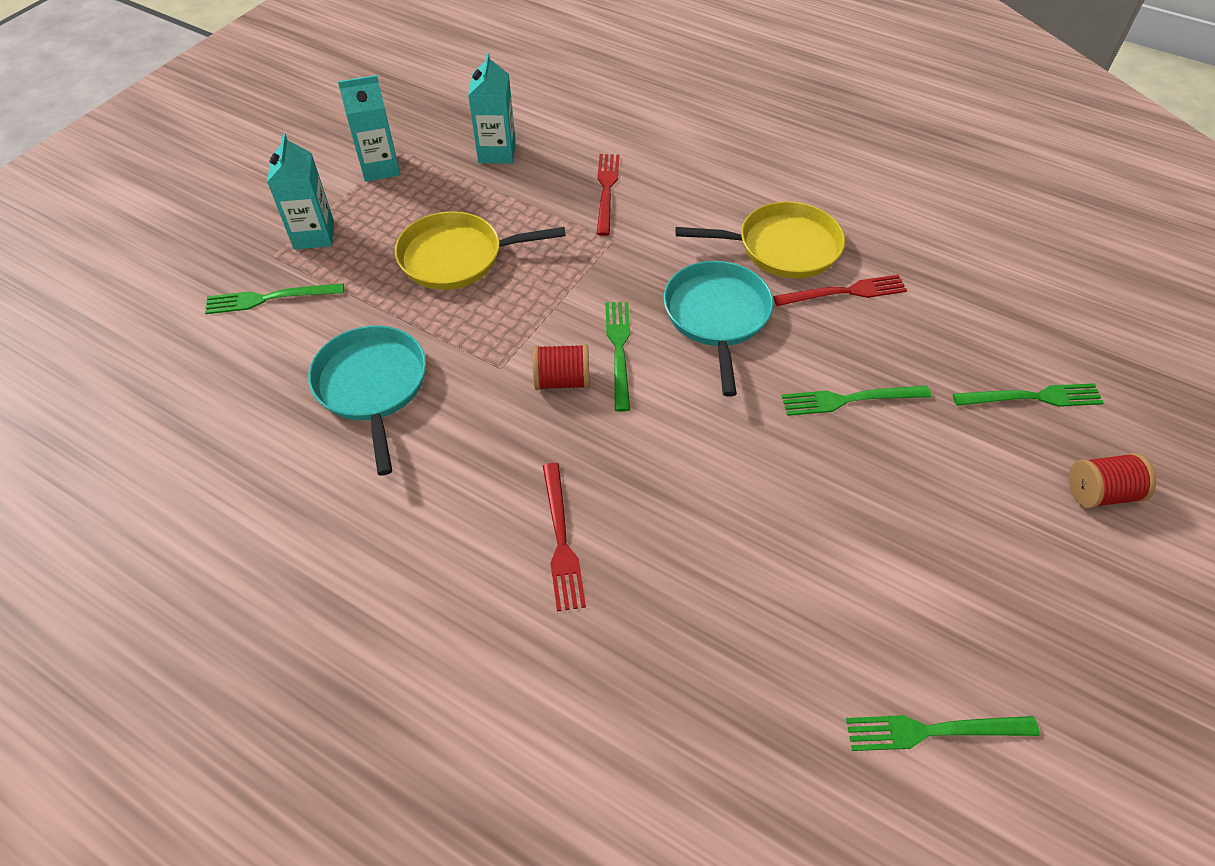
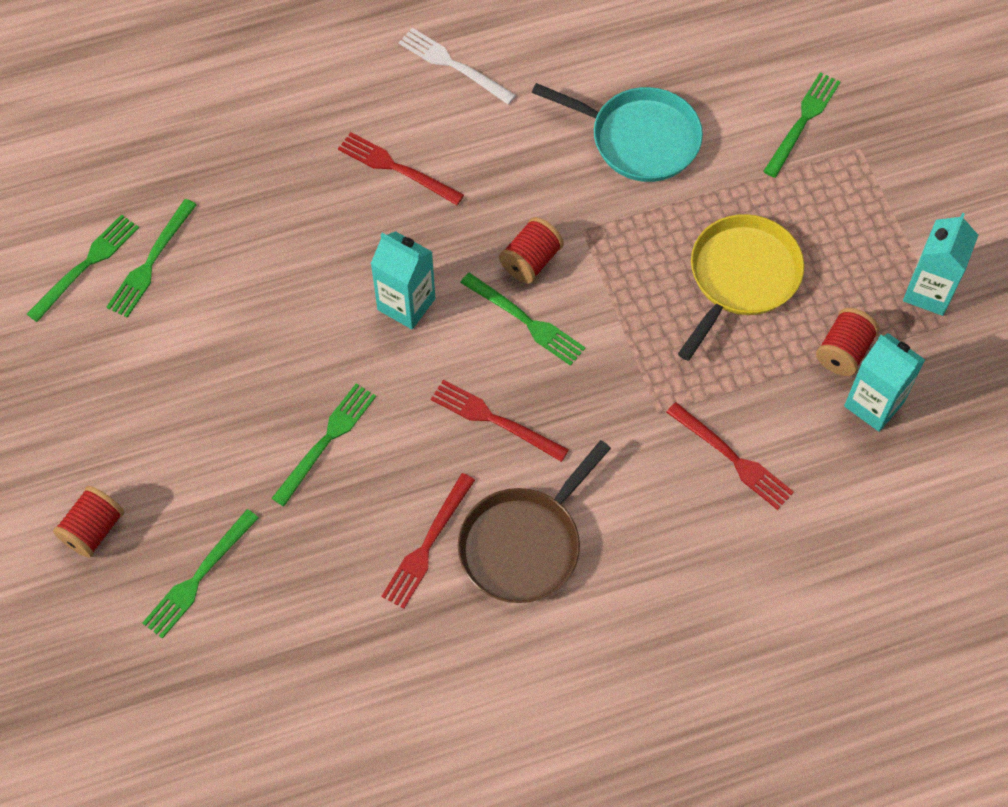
camera: 130 degrees right, 10 degrees up
turquoise carton [267,134,334,250] -> turquoise carton moved to [371,231,435,329]
turquoise pan [664,261,773,397] -> red fork [431,380,569,462]
yellow pan [675,201,845,278] -> brown pan [458,440,611,603]
none -> green fork [107,199,197,318]
none -> white fork [399,28,516,105]
none -> red spool [816,308,879,376]

